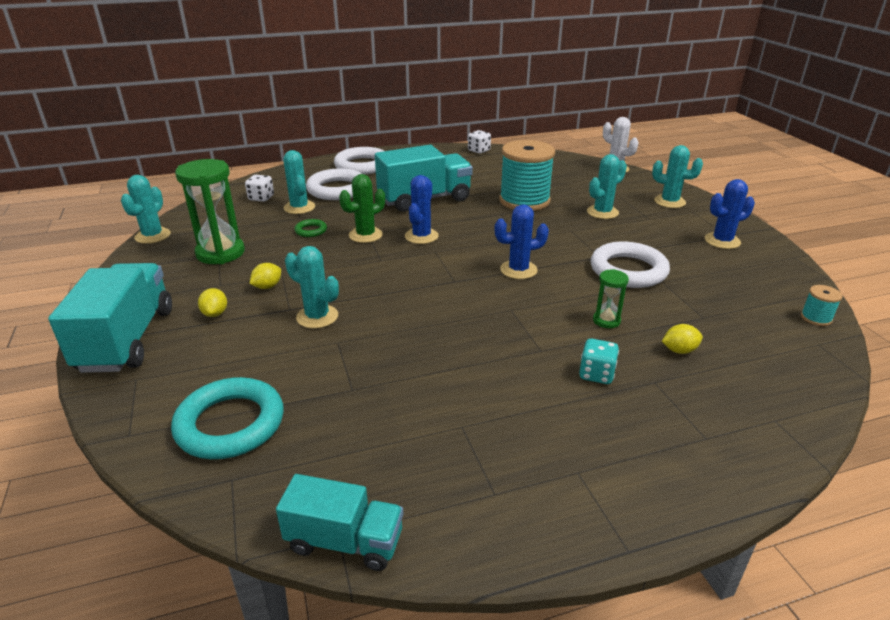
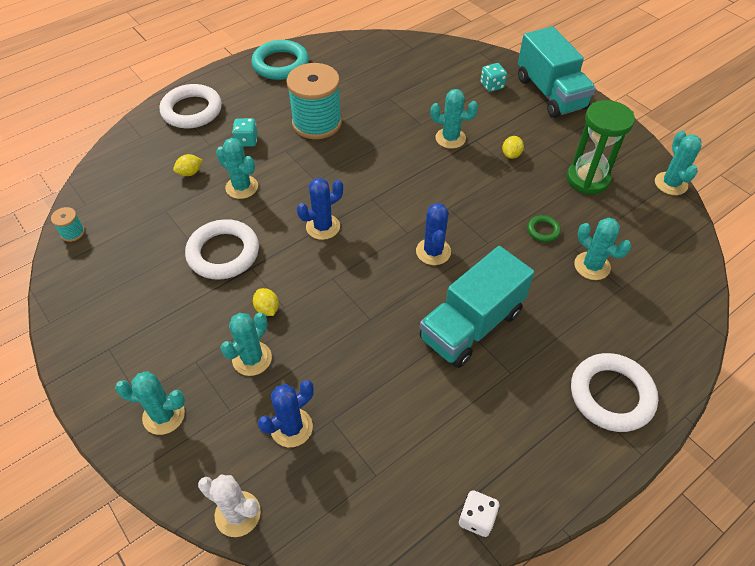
camera: 160 degrees right, 20 degrees up
turquoise ring [171,377,284,459] -> turquoise ring moved to [251,40,309,80]
yellow lemon [198,288,227,317] -> yellow lemon moved to [253,288,279,316]
white dice [245,175,274,202] -> none
turquoise truck [276,474,403,571] -> none
white ring [306,168,362,200] -> white ring moved to [160,84,222,128]
green cactus [339,174,385,243] -> none
turquoise spool [499,140,555,211] -> turquoise spool moved to [287,63,342,139]
green hourglass [593,269,629,328] -> turquoise cactus [216,138,258,199]
blue cactus [705,179,755,249] -> blue cactus moved to [258,380,314,447]
none -> turquoise dice [480,63,507,92]

